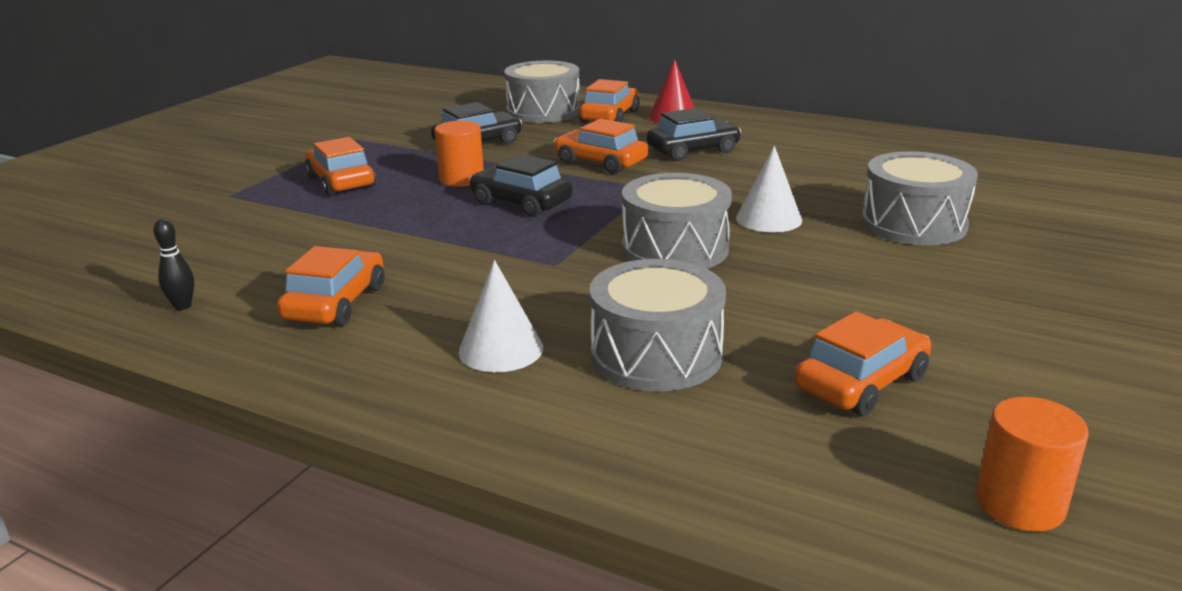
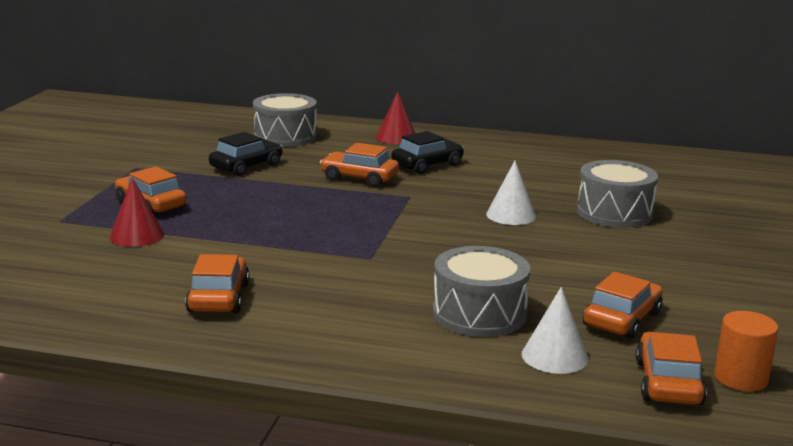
camera: 15 degrees left, 5 degrees down
black bowling pin [153,219,194,310] -> none
orange cylinder [435,121,484,187] -> none
white cone [458,260,543,372] -> white cone moved to [522,287,588,374]
black car [469,154,572,217] -> none
orange car [579,79,640,123] -> orange car moved to [636,332,707,405]
grey drum [622,173,732,269] -> none
none -> red cone [110,177,164,247]

